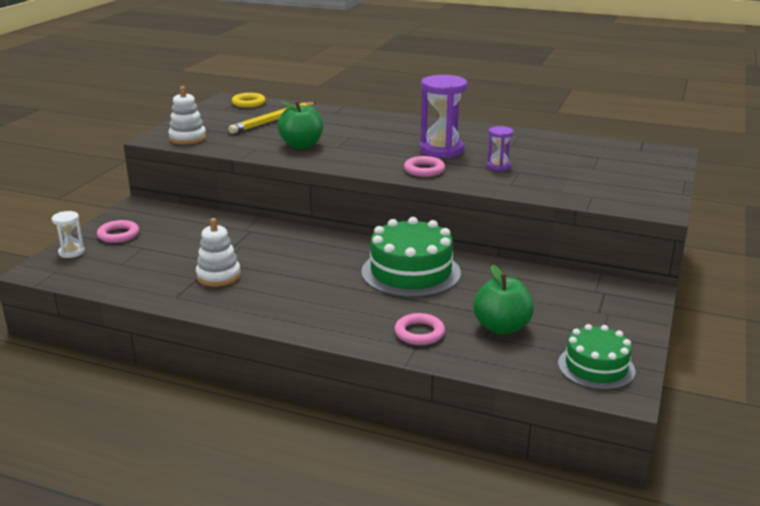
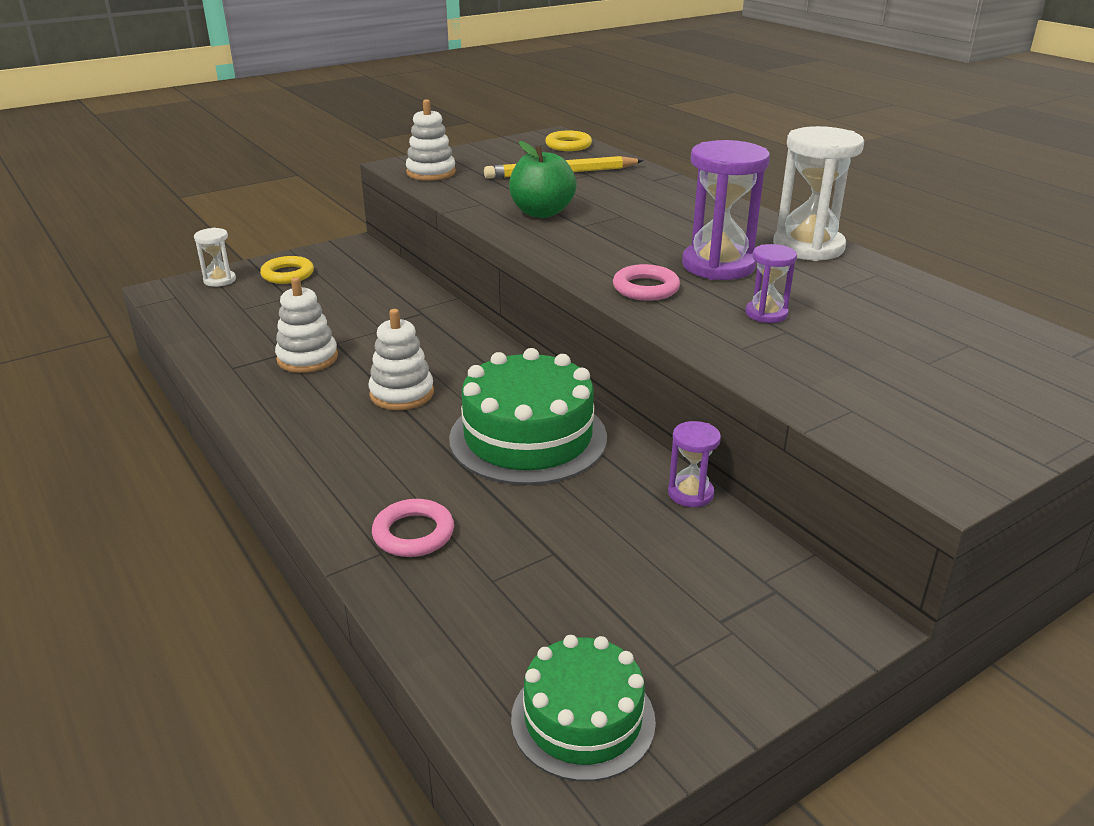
camera: 35 degrees right, 5 degrees up
pink ring [97,220,139,243] -> yellow ring [260,256,314,284]
green apple [473,265,534,335] -> none
none -> white stacking toy [368,309,434,410]
none -> purple hourglass [668,421,721,507]
none -> white hourglass [773,126,864,261]

